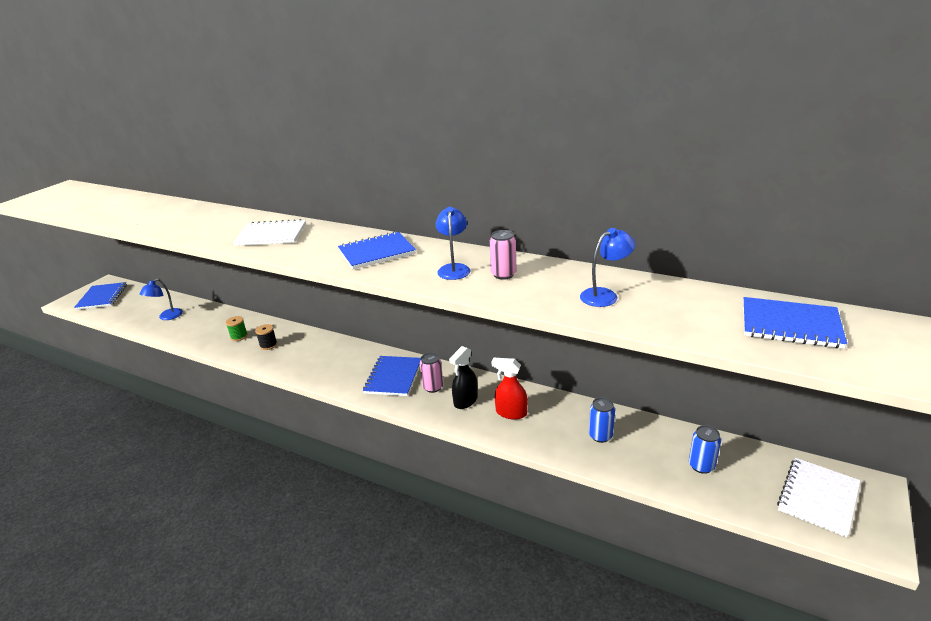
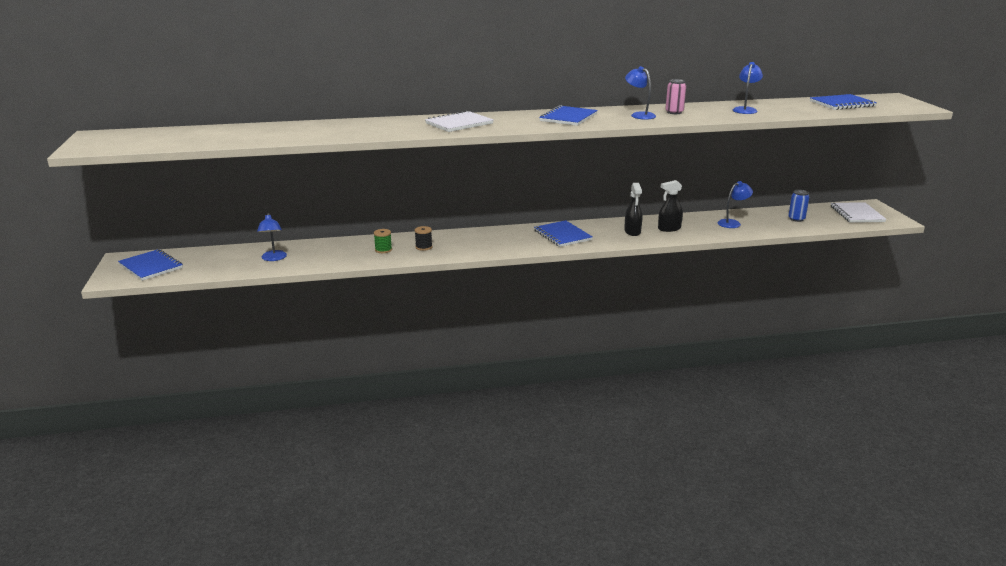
camera: 40 degrees left, 5 degrees down
pink can [420,353,443,393] -> none
red spray bottle [492,358,528,419] -> black spray bottle [658,180,683,232]
blue can [589,397,615,443] -> blue lamp [717,181,753,228]

